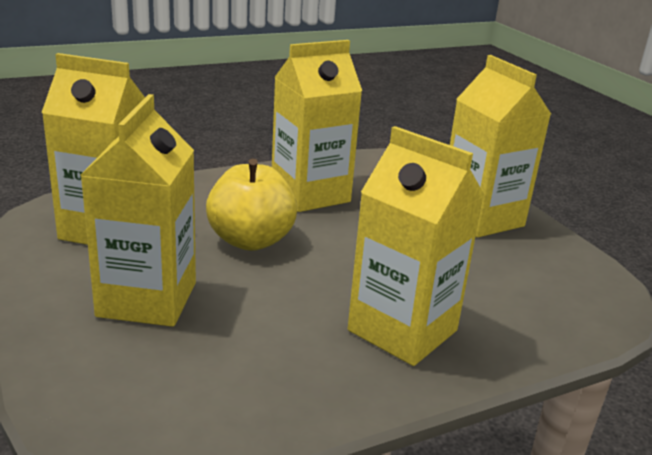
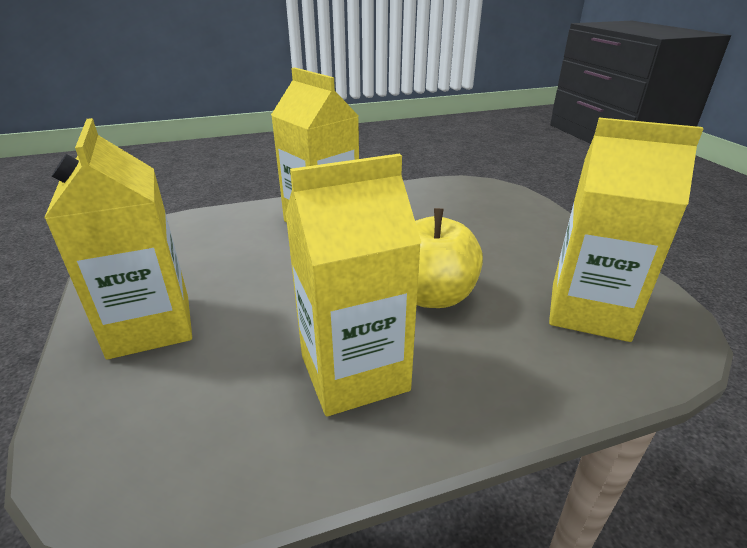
camera: 170 degrees left, 5 degrees up
yellow carton [80,94,196,327] -> none

